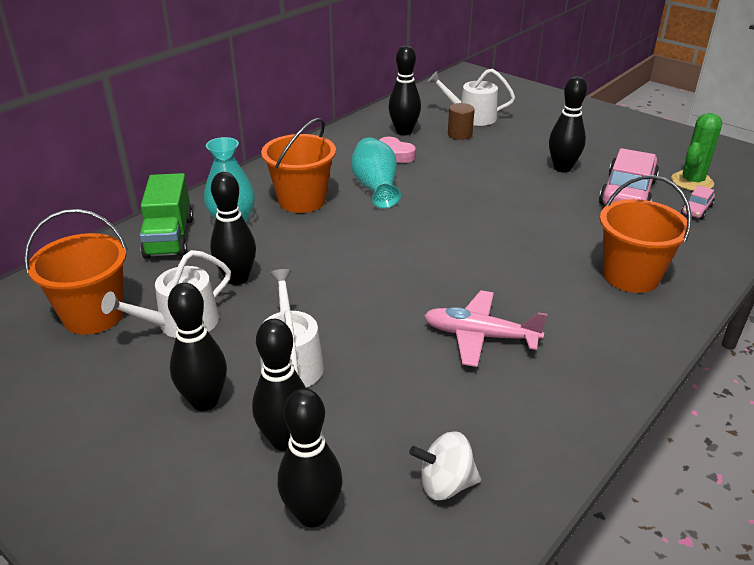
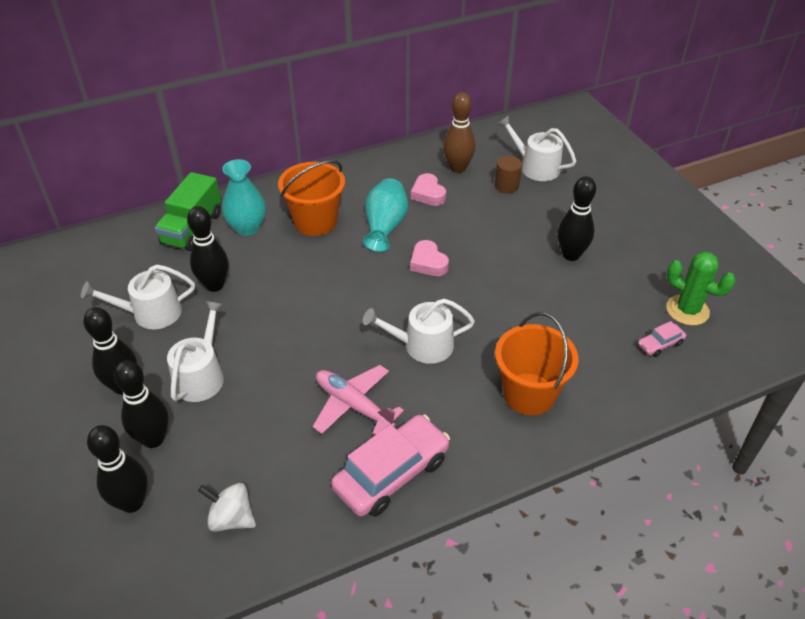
camera: 25 degrees right, 10 degrees up
orange bucket [24,209,128,335] -> none
black bowling pin [389,45,421,135] -> brown bowling pin [443,92,475,173]
pink car [599,148,659,205] -> pink car moved to [331,415,450,517]
green cactus [671,113,722,191] -> green cactus turned 60 degrees clockwise [666,251,736,326]
none -> white watering can [363,299,475,364]
none -> pink heart [410,240,449,276]

